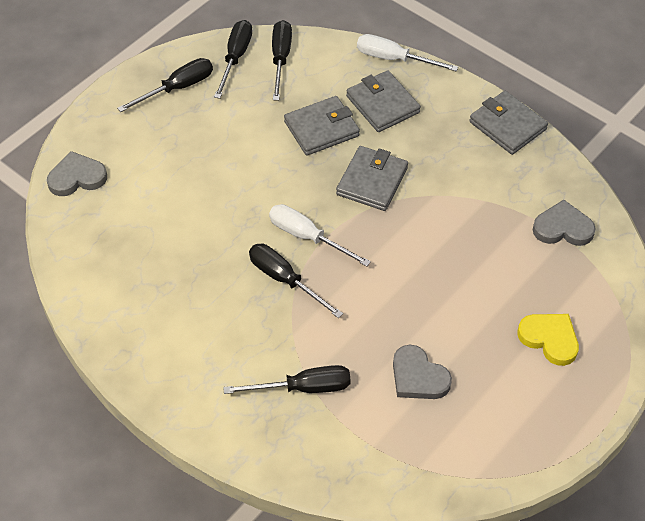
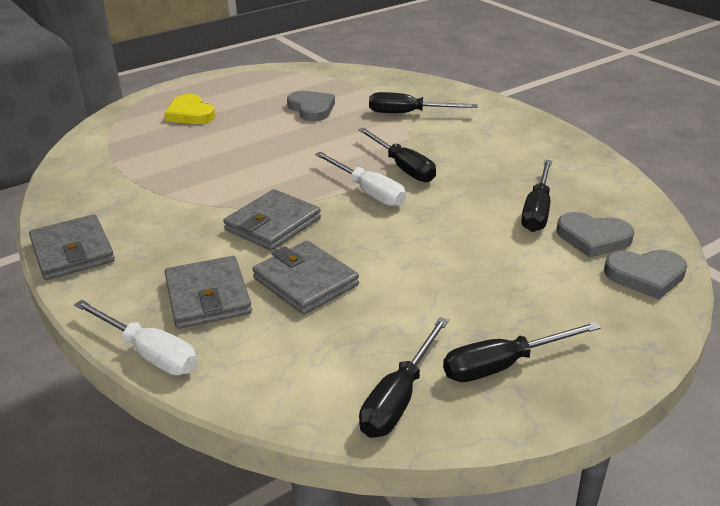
camera: 165 degrees left, 20 degrees down
black screwdriver [272,20,292,101] -> black screwdriver moved to [521,160,552,232]
grey wallet [284,96,360,156] -> grey wallet turned 60 degrees clockwise [252,241,359,315]
grey heart [533,200,596,246] -> grey heart moved to [557,212,634,258]

